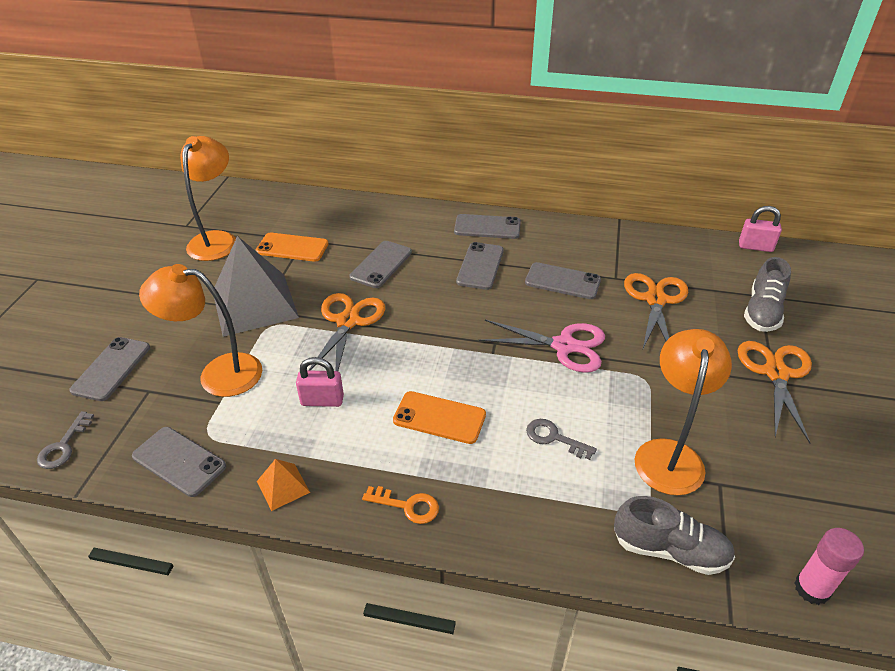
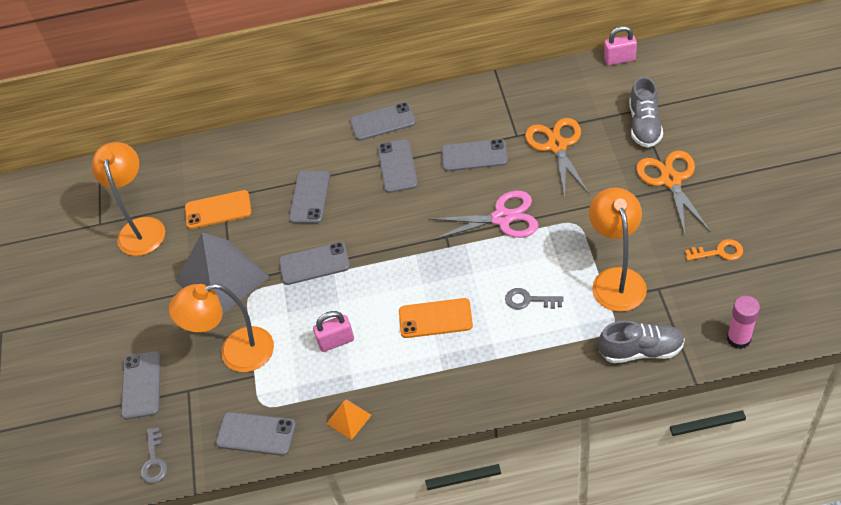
camera: 15 degrees left, 10 degrees up
orange scissors [308,293,385,371] -> grey phone [279,242,350,285]
orange key [362,486,439,524] -> orange key moved to [685,239,743,261]

